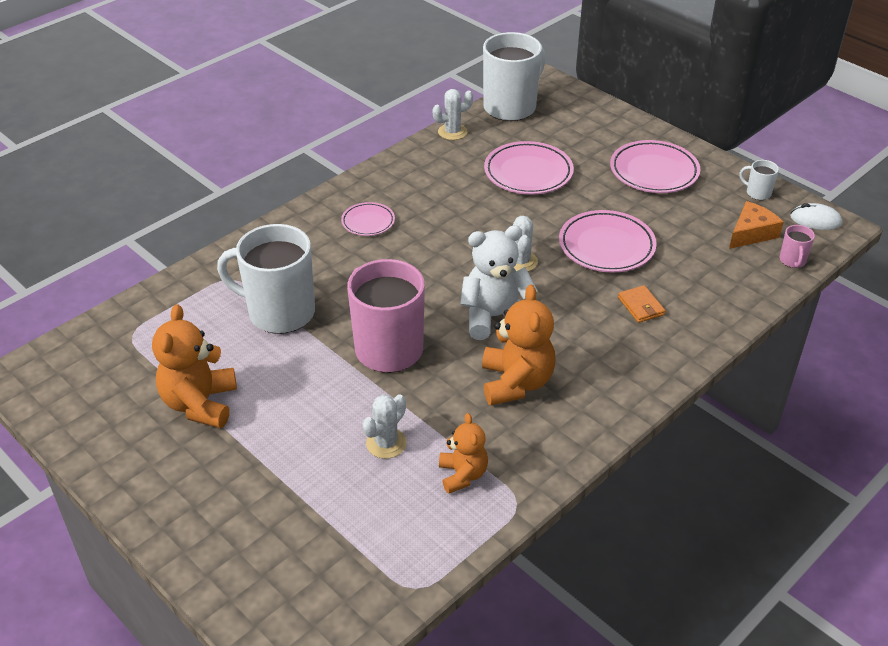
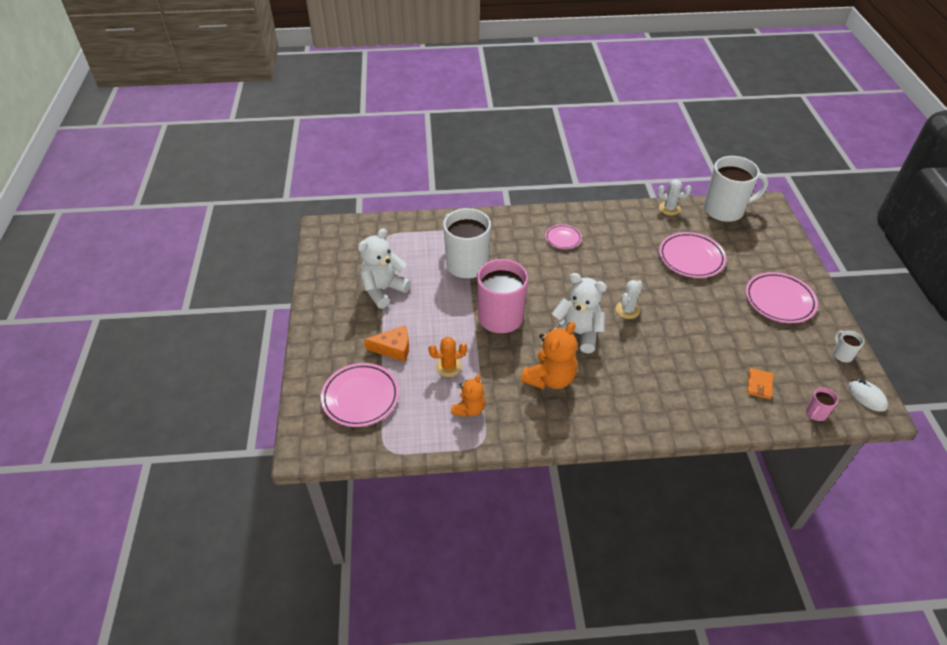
camera: 40 degrees right, 5 degrees up
orange teddy bear [152,304,237,428] -> white teddy bear [358,228,411,309]
white cactus [363,394,407,459] -> orange cactus [428,337,467,377]
pink plate [559,210,657,273] -> pink plate moved to [321,363,399,427]
orange wallet [618,285,666,323] -> orange wallet moved to [747,368,773,399]
orange cheese [729,201,784,249] -> orange cheese moved to [364,325,409,362]

